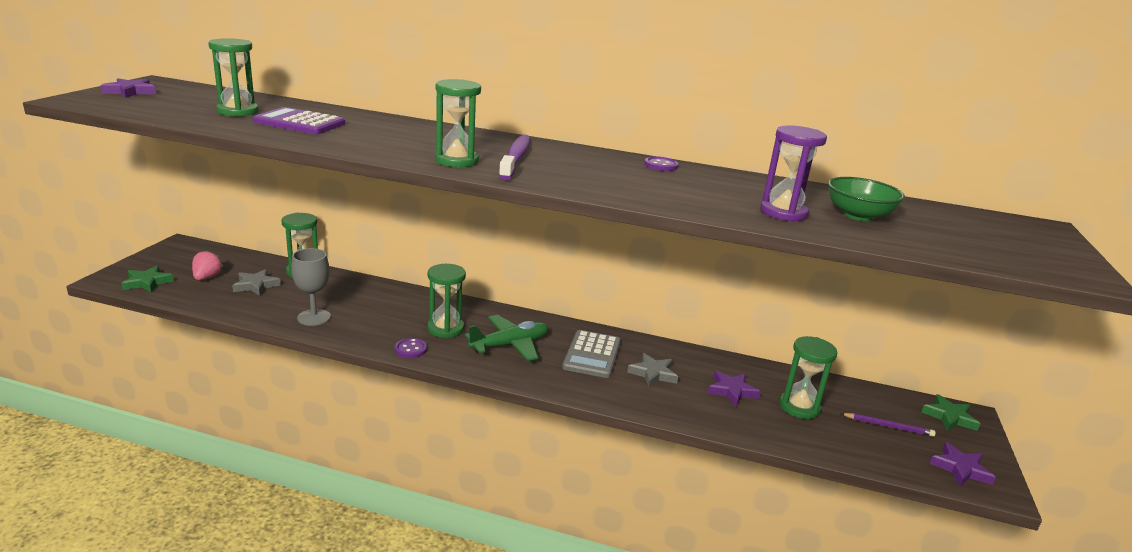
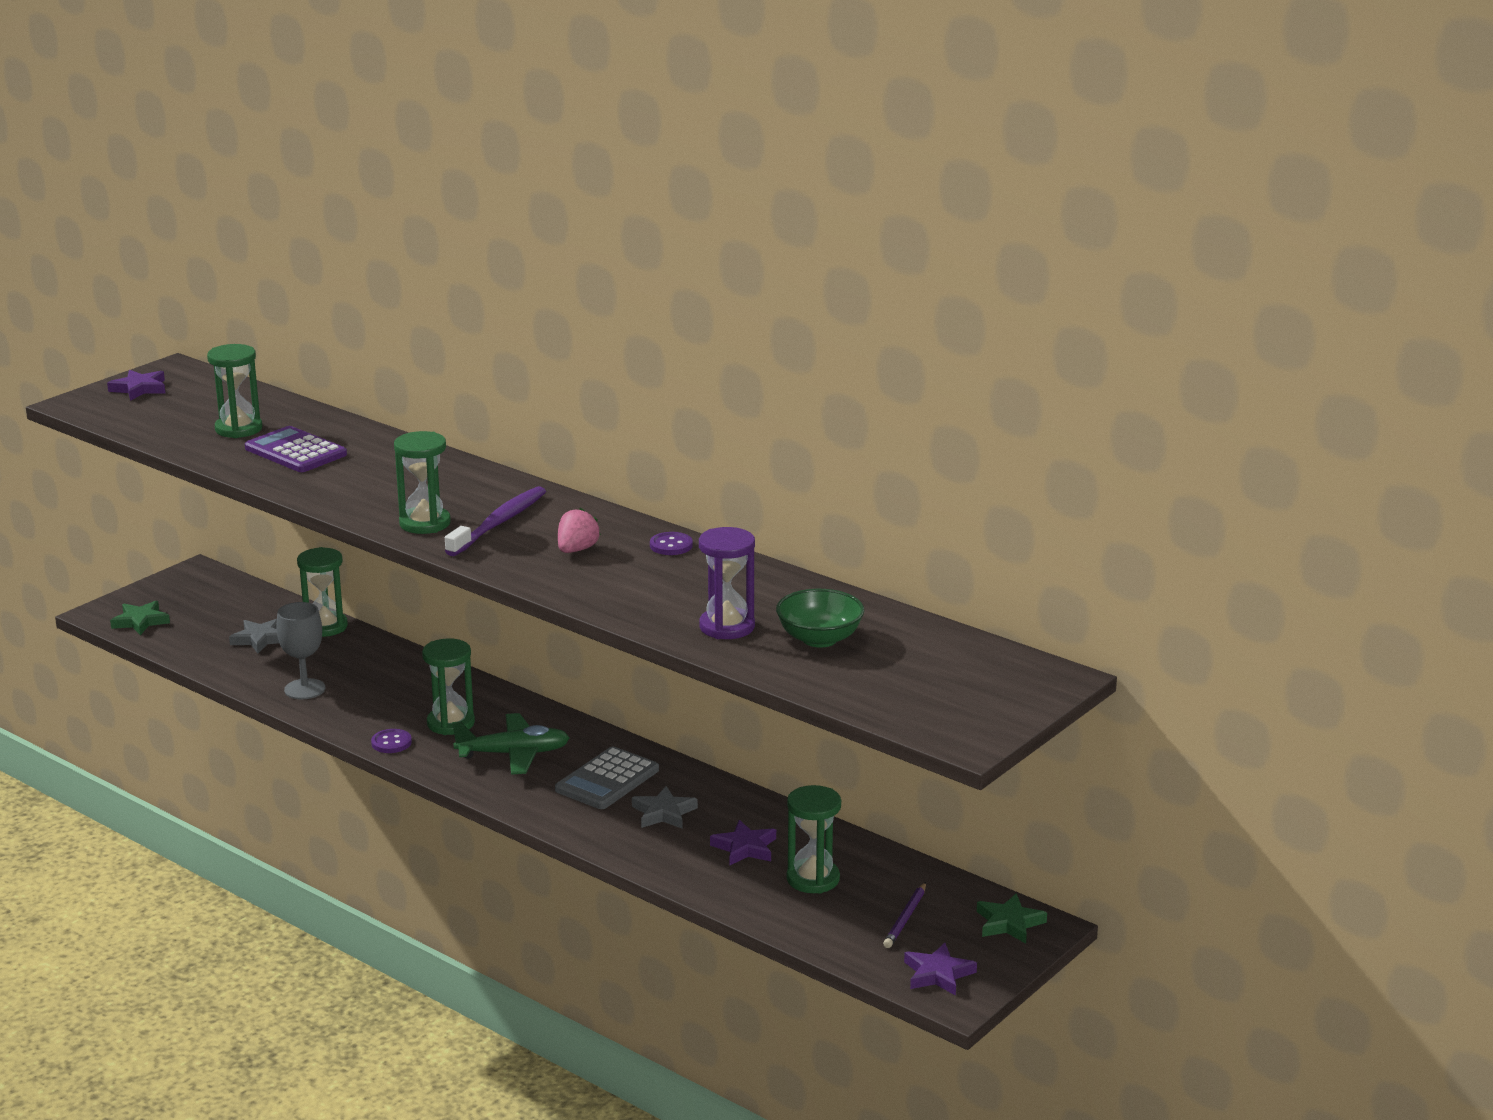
camera: 25 degrees right, 0 degrees up
pink strawberry [192,250,223,280] -> pink strawberry moved to [558,508,601,553]
purple pencil [840,413,936,437] -> purple pencil turned 75 degrees clockwise [883,882,926,948]

